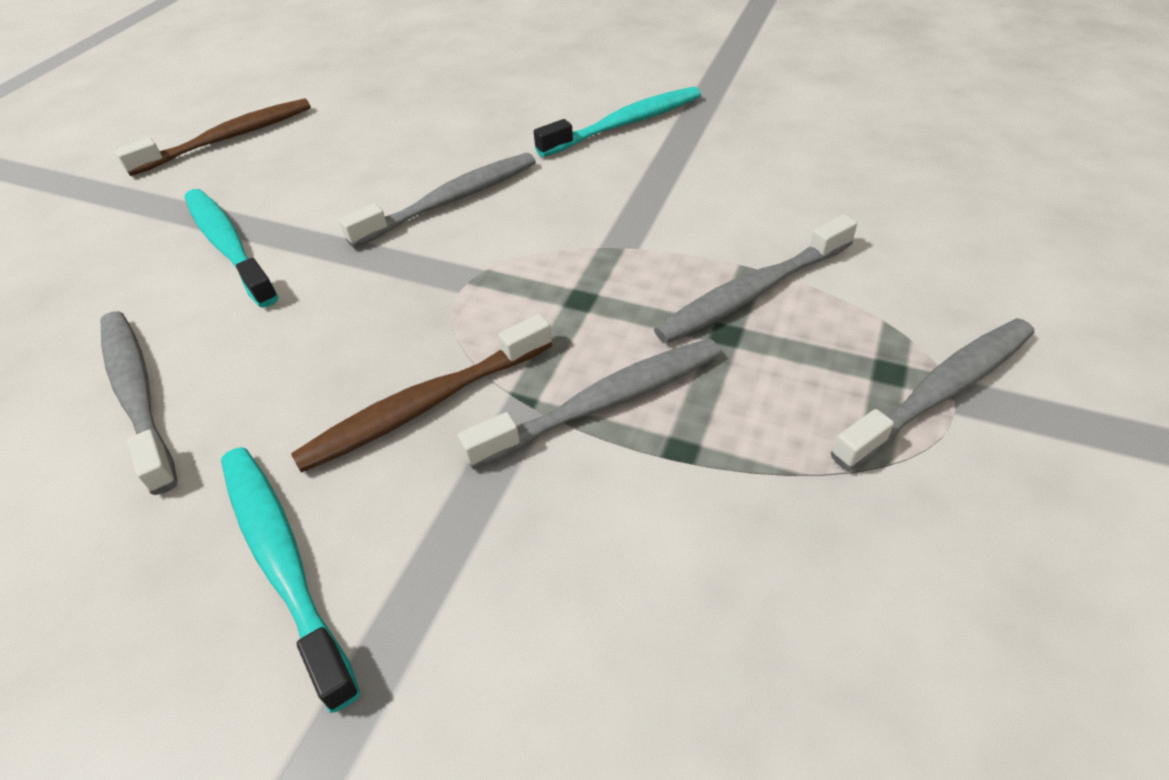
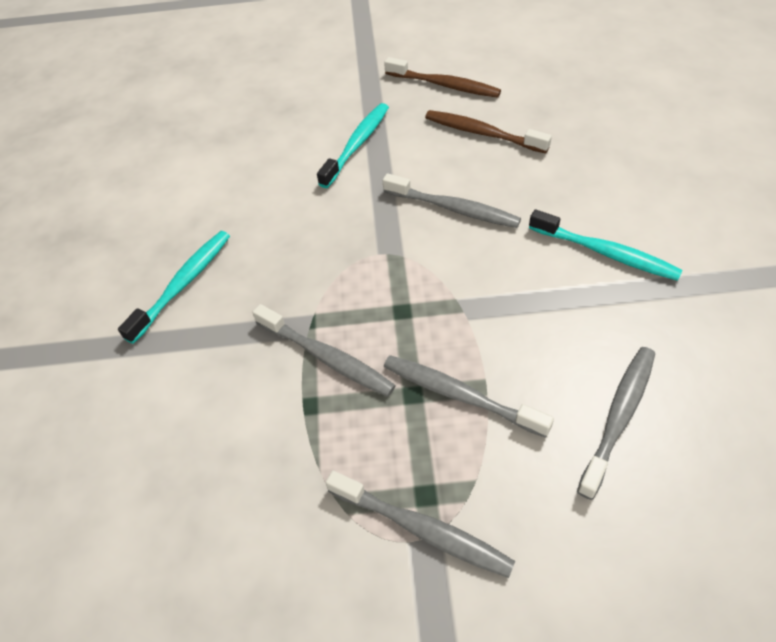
camera: 65 degrees right, 5 degrees up
grey toothbrush [101,311,177,495] -> grey toothbrush moved to [577,347,655,500]
brown toothbrush [291,314,552,473] -> brown toothbrush moved to [425,110,552,153]

